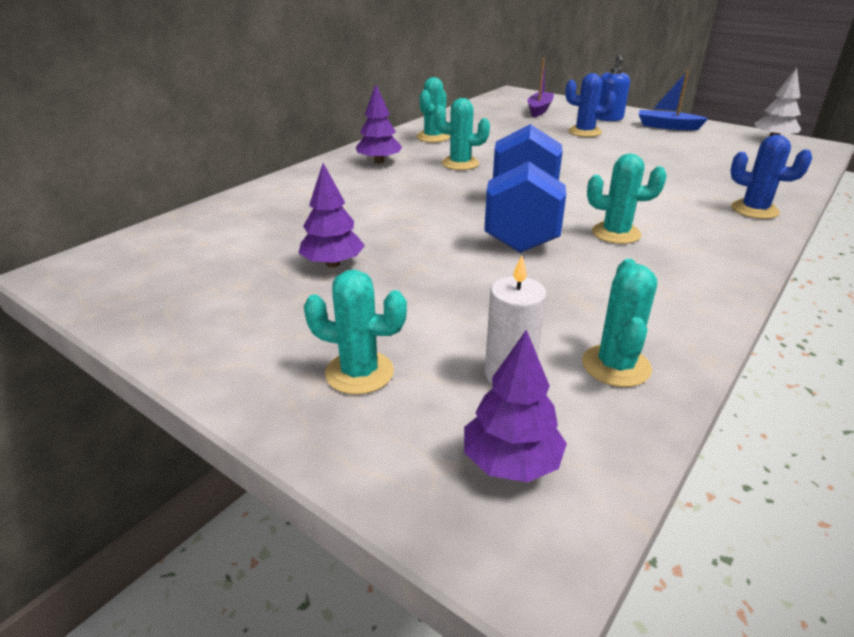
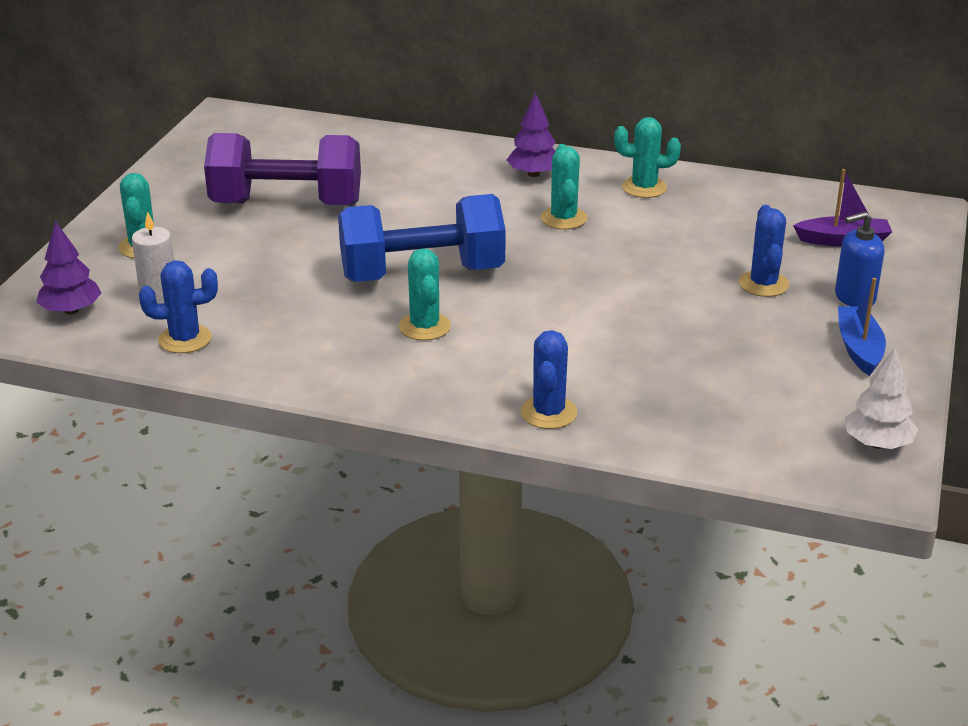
camera: 70 degrees right, 0 degrees up
purple tree [299,163,365,267] -> purple dumbbell [204,133,361,206]
turquoise cactus [582,259,657,387] -> blue cactus [139,260,218,353]

